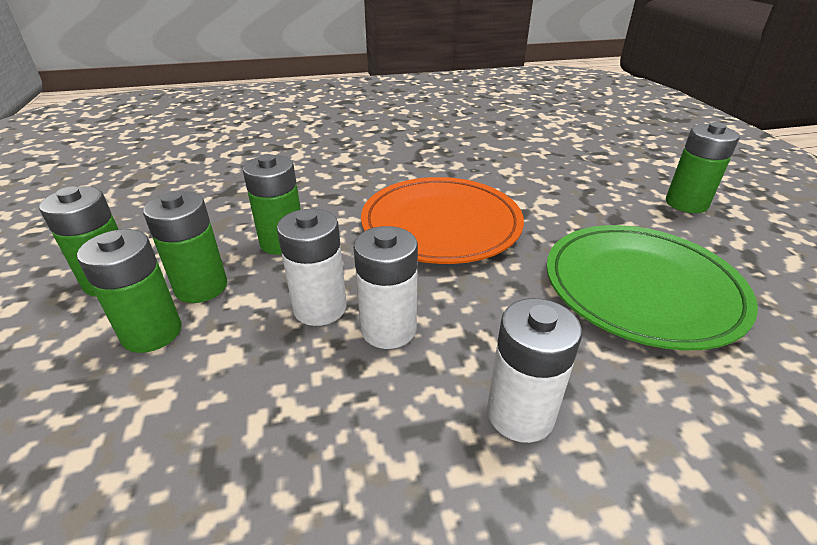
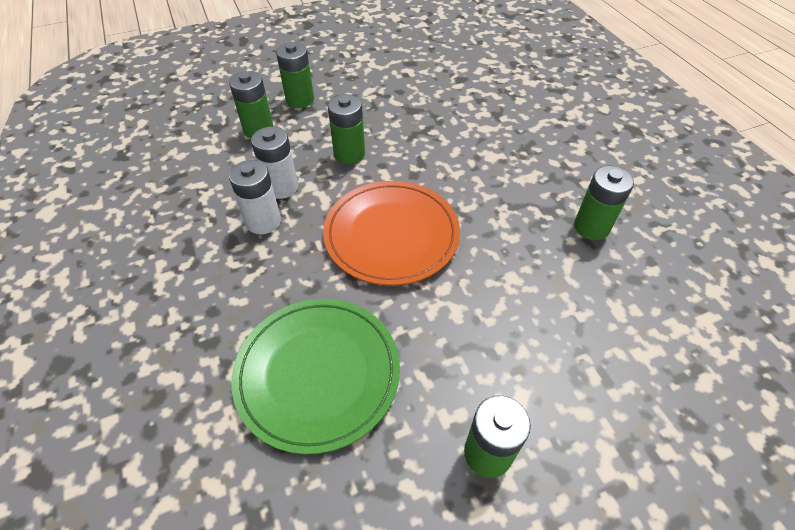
camera: 80 degrees right, 15 degrees up
green battery [143,191,227,303] -> green battery moved to [574,166,634,240]
white battery [487,298,582,443] -> none

